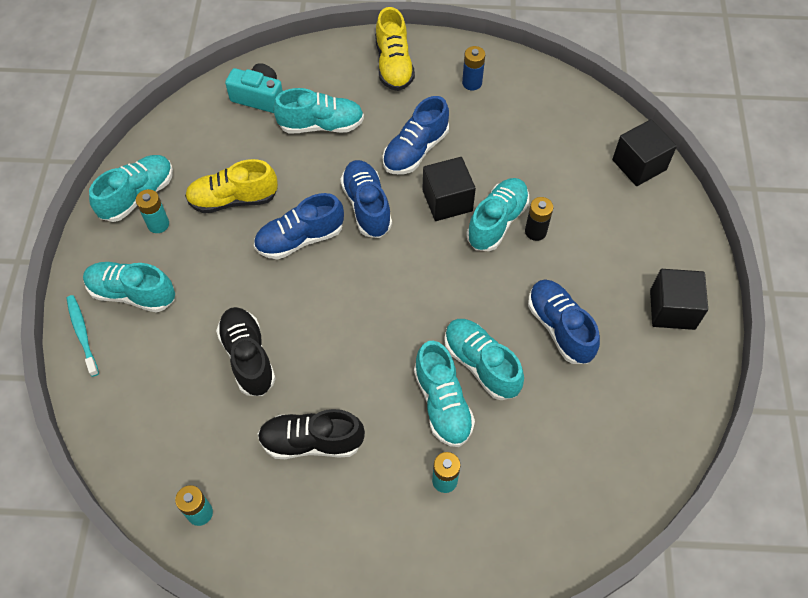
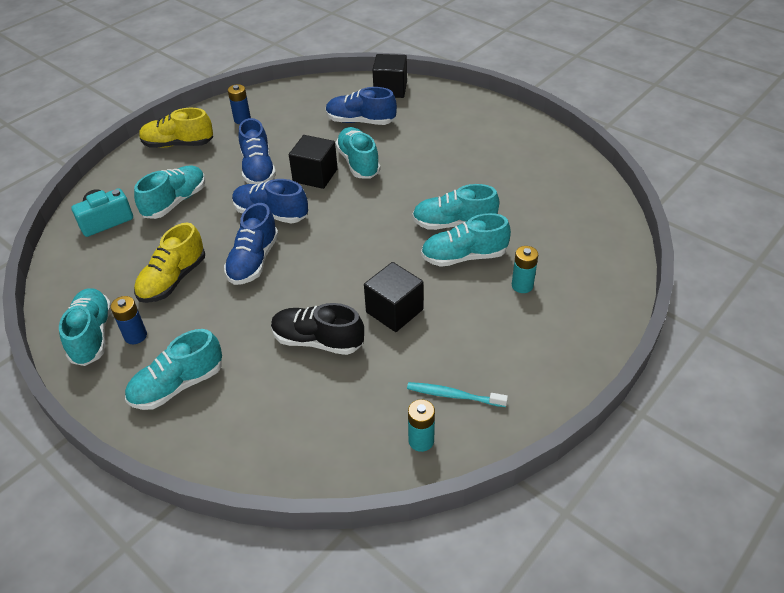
camera: 50 degrees left, 15 degrees down
turquoise toothbrush [67,295,99,377] -> turquoise toothbrush moved to [407,382,508,407]
turquoise battery [136,189,169,233] -> blue battery [110,296,147,344]
black shoe [258,409,365,459] -> none
yellow shoe [375,7,415,91] -> yellow shoe turned 150 degrees clockwise [139,108,213,148]
turquoise shoe [414,341,475,447] -> turquoise shoe turned 150 degrees clockwise [421,213,511,267]
black battery [525,197,553,241] -> none
blue shoe [528,279,600,364] -> blue shoe moved to [326,87,397,125]
black cube [650,269,708,330] -> black cube moved to [364,262,424,332]

